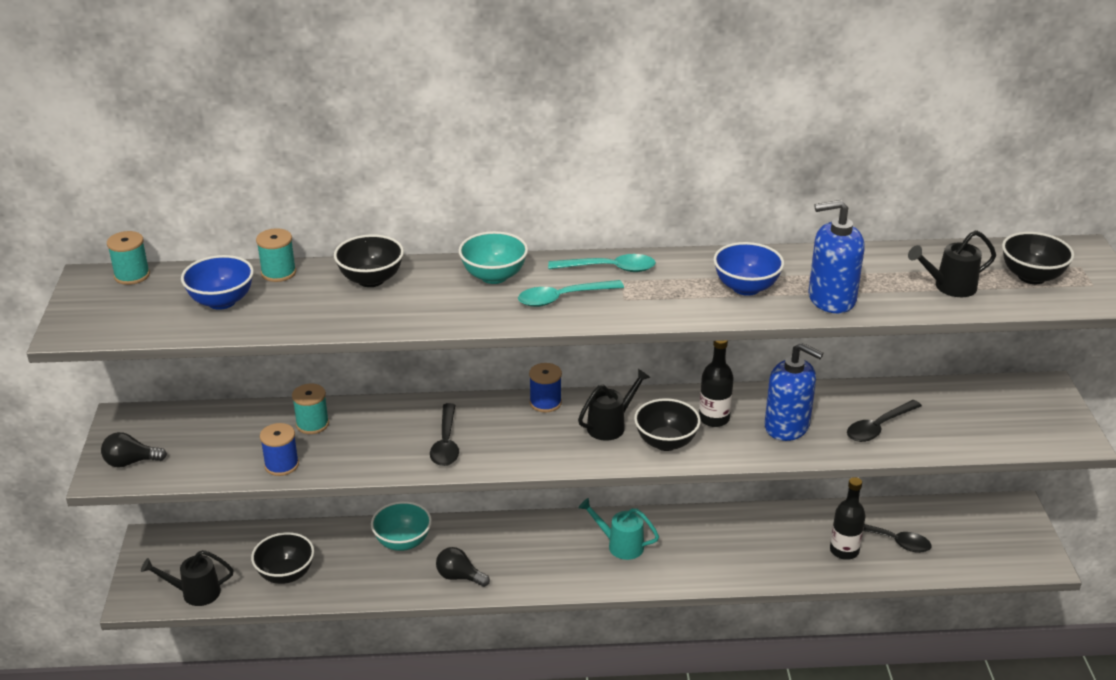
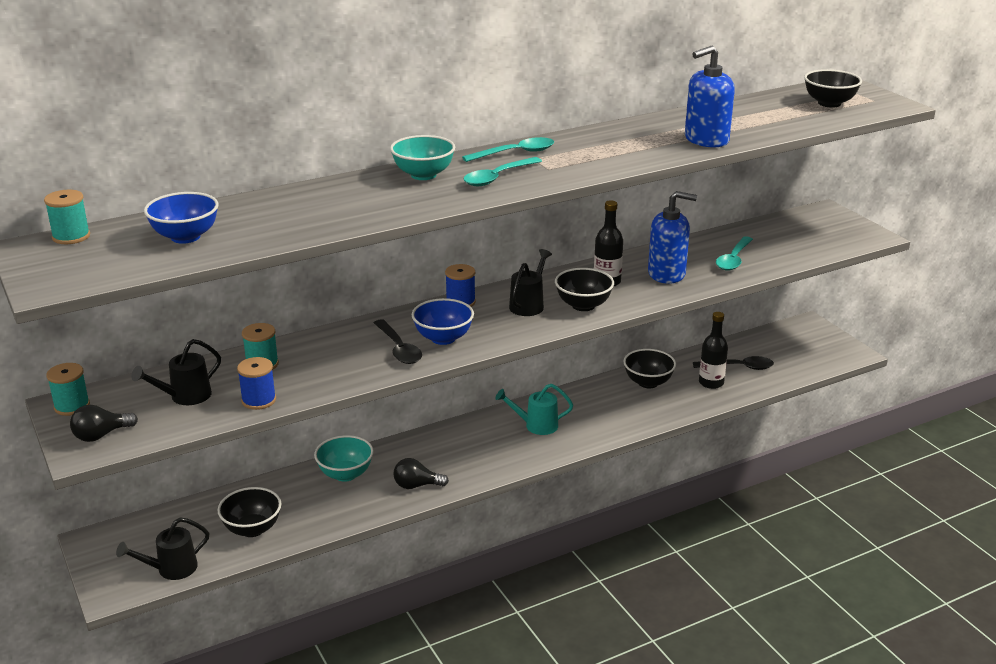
camera: 25 degrees left, 5 degrees down
turquoise spool [256,228,296,282] -> turquoise spool moved to [46,363,90,416]
black bowl [334,234,404,287] -> black bowl moved to [623,349,676,388]
blue bowl [713,242,784,296] -> blue bowl moved to [412,298,474,345]
black spoon [847,400,922,442] -> turquoise spoon [716,236,753,271]
black watering can [908,230,996,297] -> black watering can moved to [131,339,221,405]

